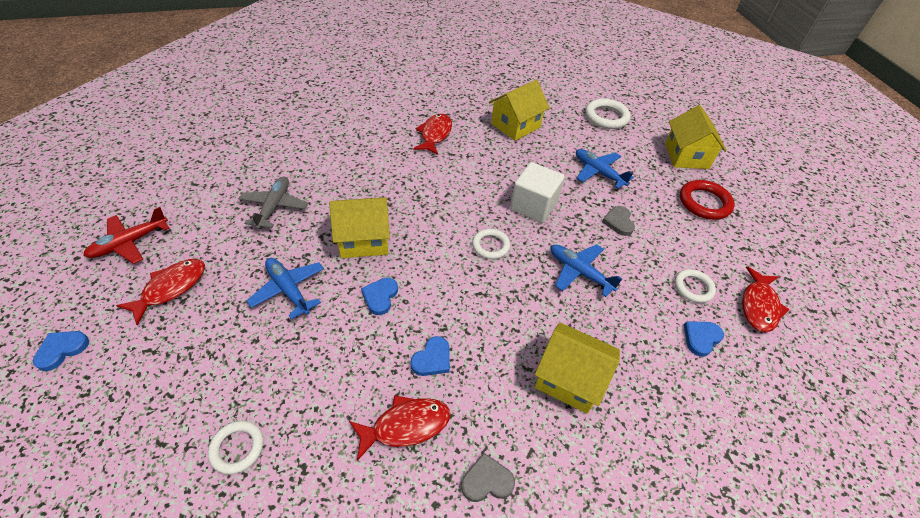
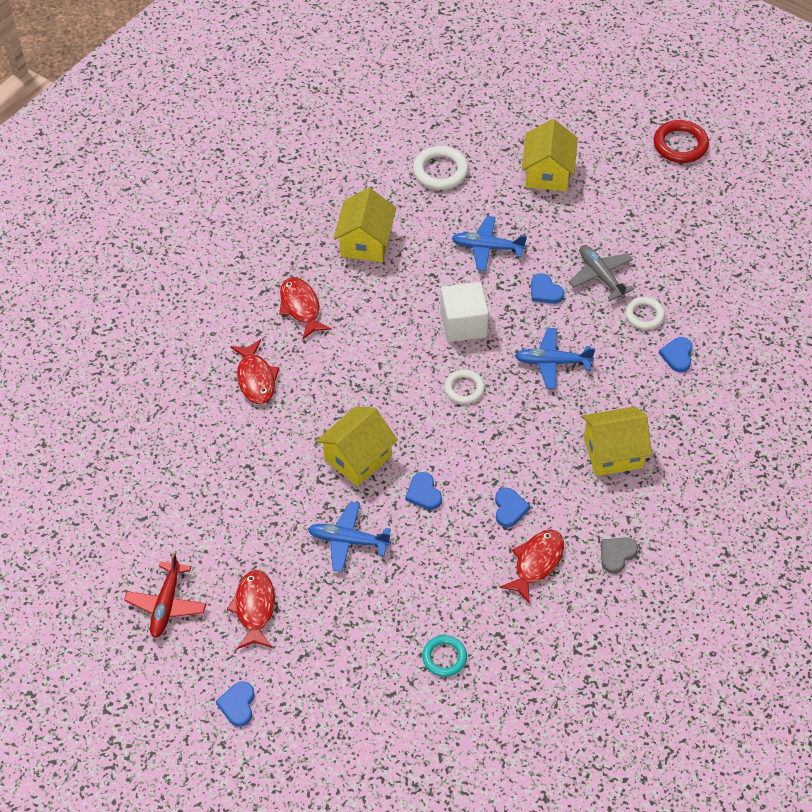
camera: 35 degrees left, 5 degrees up
white ring [208,421,264,474] -> turquoise ring [422,635,467,677]
grey plane [238,177,308,230] -> grey plane moved to [569,245,634,301]
grey heart [602,206,635,236] -> blue heart [531,273,564,304]
yellow house [665,105,727,169] -> yellow house turned 45 degrees clockwise [522,119,578,191]
red ring [680,180,735,220] -> red ring moved to [654,120,709,163]
red fish [742,266,790,332] -> red fish moved to [230,339,280,404]

